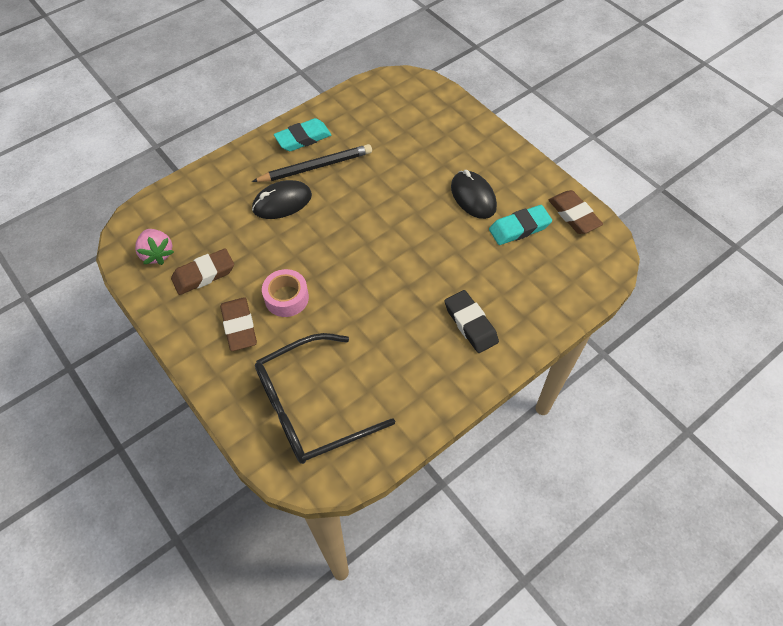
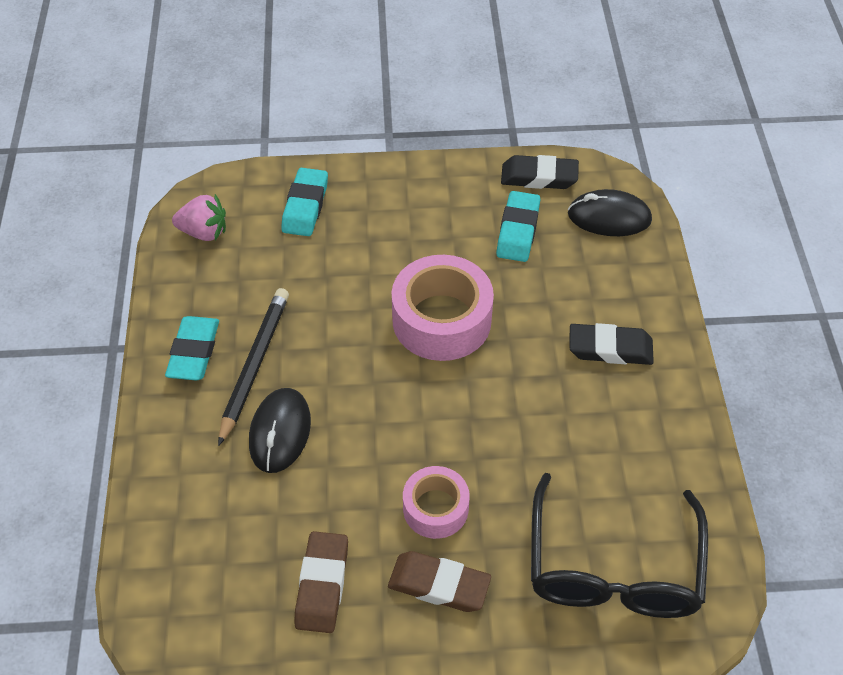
camera: 55 degrees left, 5 degrees down
pink strawberry [135,229,174,265] -> pink strawberry moved to [172,194,226,241]
black mouse [451,170,497,219] -> black mouse moved to [568,189,652,236]
brown eraser [549,190,603,234] -> black eraser [501,155,579,189]
none -> turquoise eraser [281,168,328,236]
none -> pink tape [392,255,494,361]

